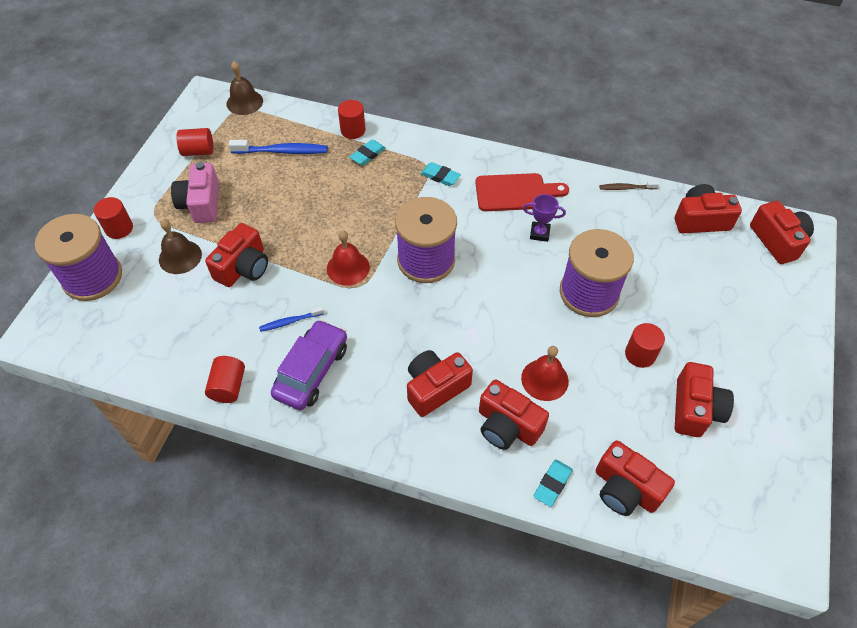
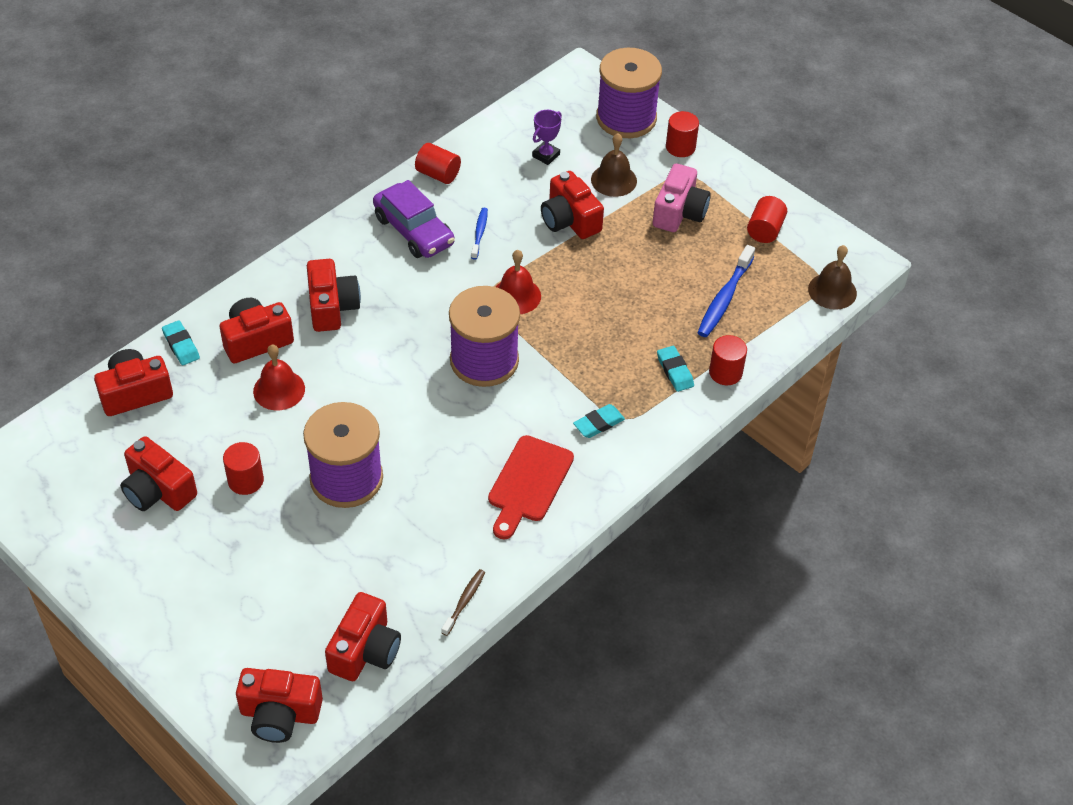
camera: 115 degrees right, 5 degrees down
pink camera [171,162,219,223] -> pink camera turned 90 degrees clockwise [653,164,711,232]
purple trophy [523,194,566,242] -> purple trophy moved to [532,110,562,165]

